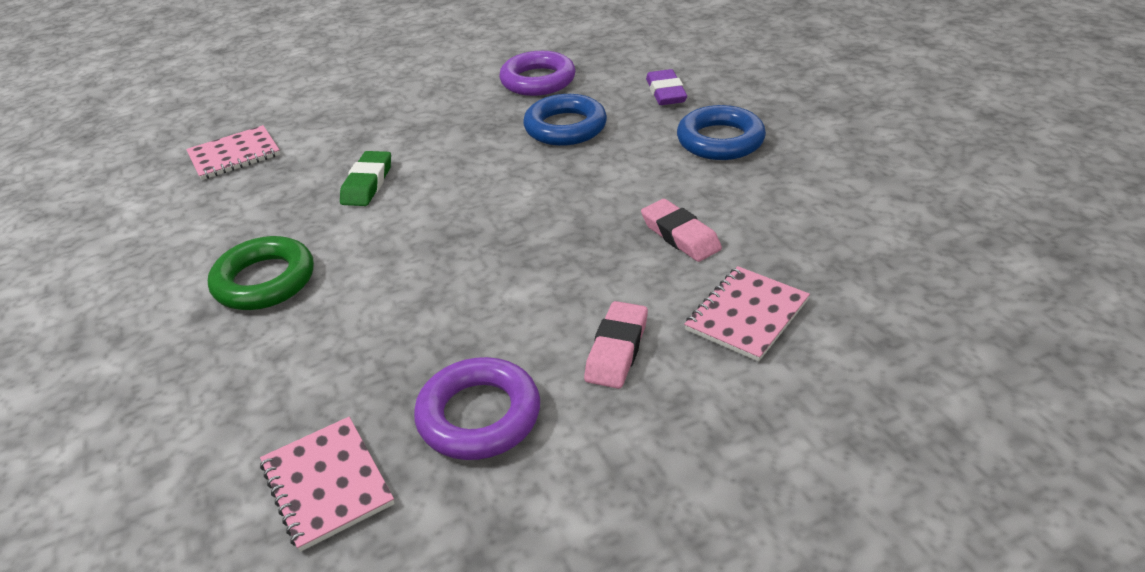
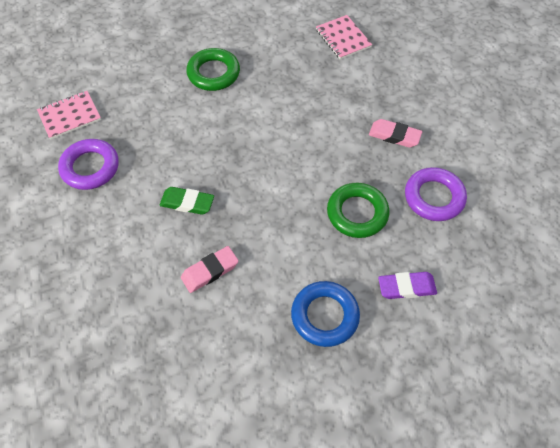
camera: 90 degrees right, 20 degrees up
green eraser [340,151,391,206] -> green eraser moved to [159,187,214,215]
blue ring [523,94,607,146] -> green ring [327,183,390,238]
pink eraser [584,301,648,389] -> pink eraser moved to [369,119,422,148]
pink notebook [684,266,810,362] -> none

